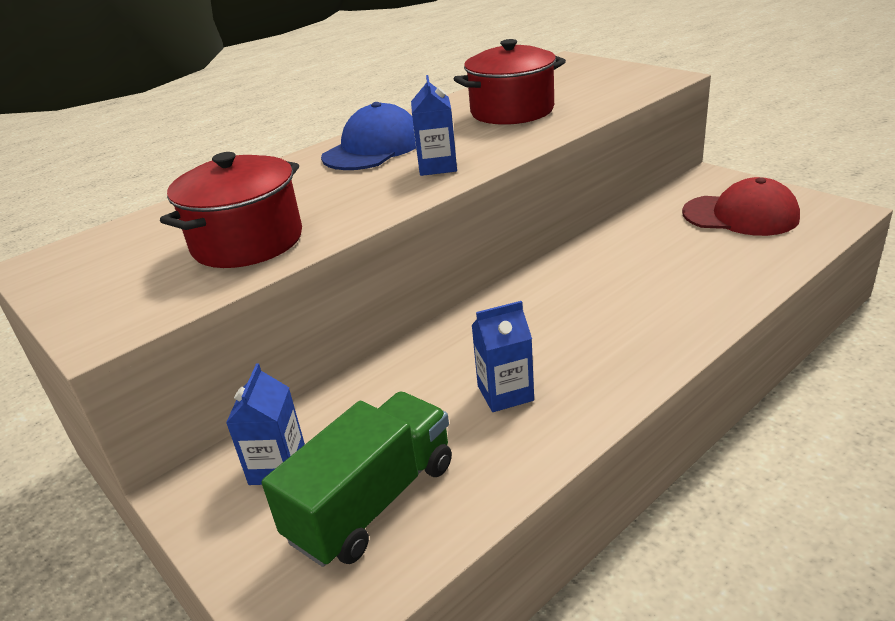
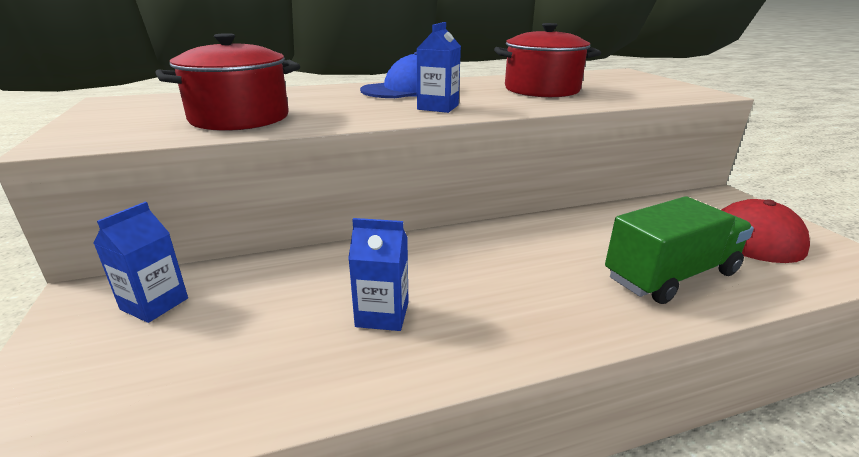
camera: 20 degrees right, 5 degrees down
green truck [262,392,452,567] -> green truck moved to [605,196,754,304]

